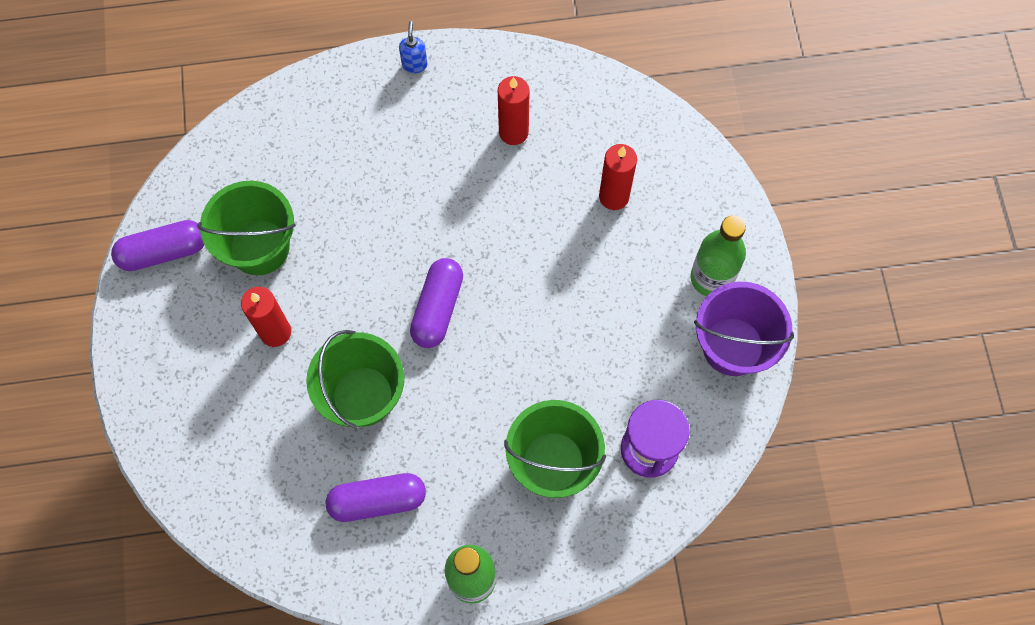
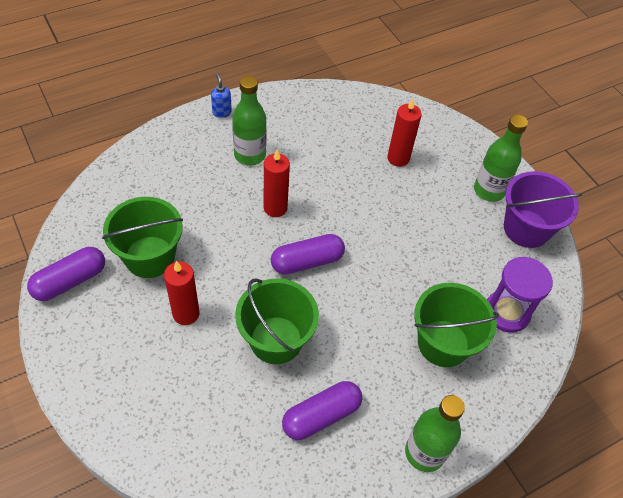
camera: 25 degrees left, 15 degrees down
purple capsule [410,258,463,348] -> purple capsule turned 75 degrees clockwise [271,234,345,275]
red candle [498,76,530,145] -> red candle moved to [264,149,290,217]
none -> green bottle [232,76,267,165]

